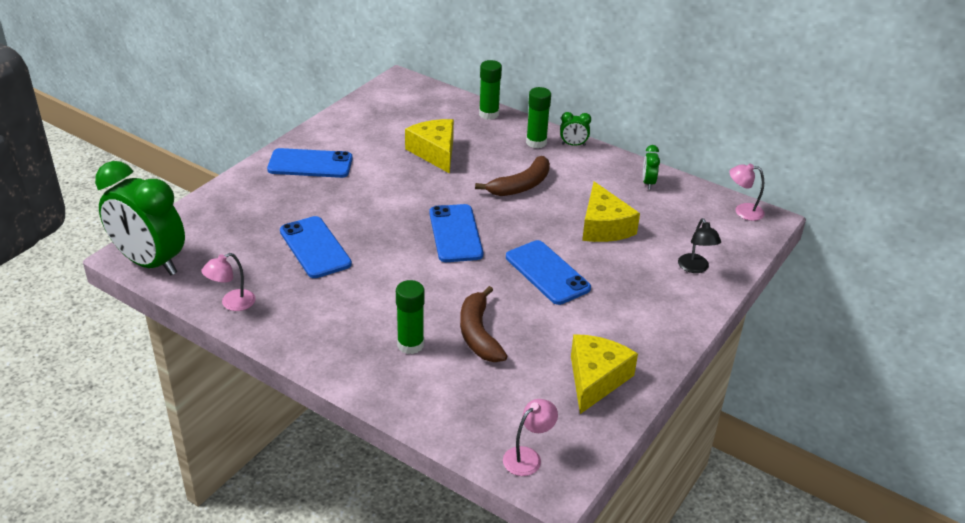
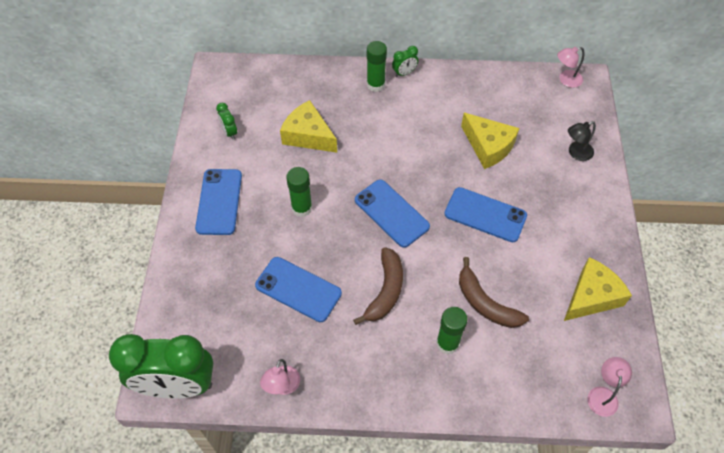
camera: 30 degrees left, 20 degrees up
blue phone [267,148,353,178] -> blue phone turned 60 degrees counterclockwise [195,169,242,235]
brown banana [475,156,550,196] -> brown banana moved to [353,247,403,325]
green glue stick [479,60,502,120] -> green glue stick moved to [286,167,312,217]
yellow cheese [571,334,638,414] -> yellow cheese turned 60 degrees clockwise [564,257,632,321]
green clock [643,145,660,189] -> green clock moved to [216,103,237,140]
black lamp [678,218,721,273] -> black lamp turned 105 degrees clockwise [568,121,596,161]

